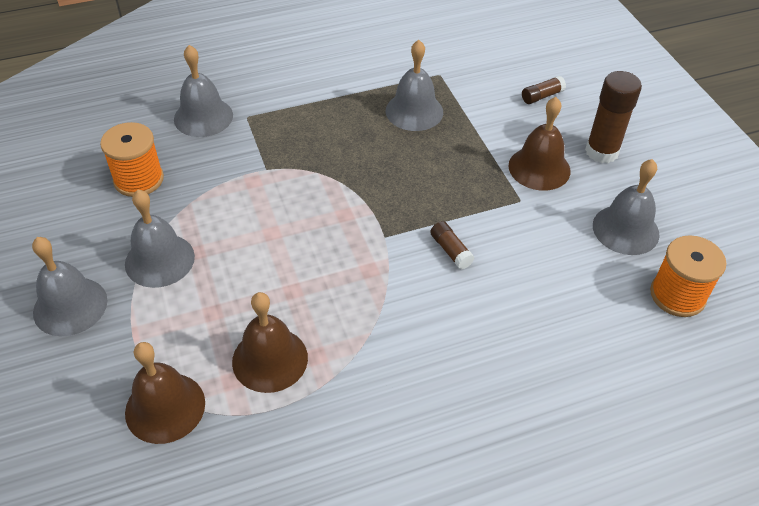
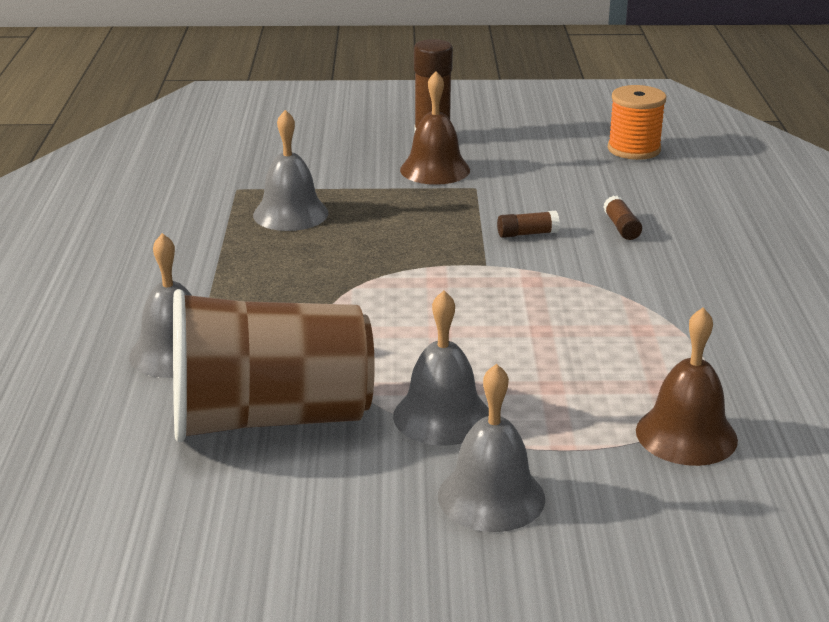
camera: 70 degrees left, 20 degrees down
orange spool [100,122,164,197] -> brown cup [173,289,375,442]
brown bell [232,292,308,393] -> none
brown glue stick [522,76,566,104] -> brown glue stick moved to [603,196,642,240]
grey bell [593,159,660,255] -> none

